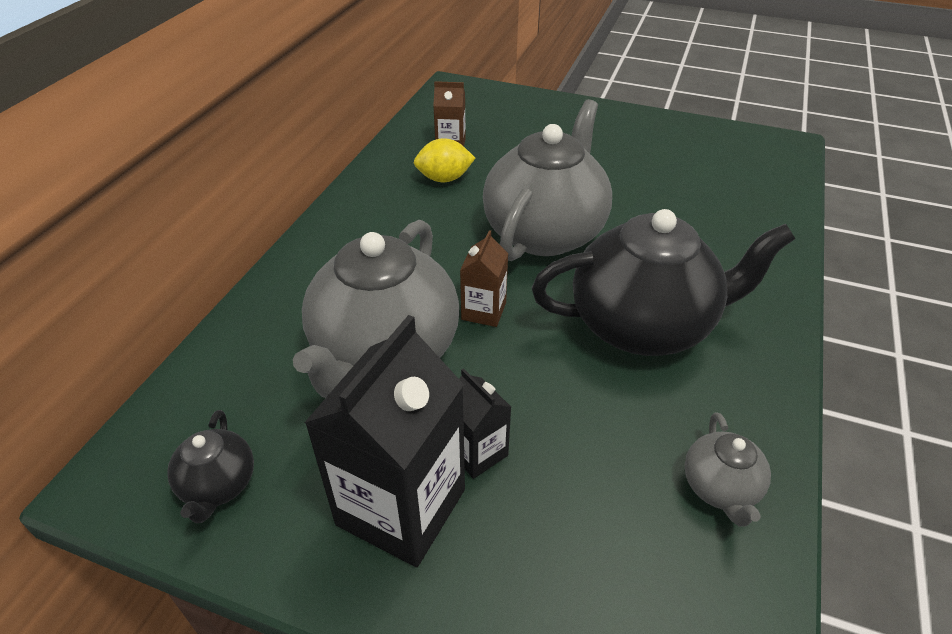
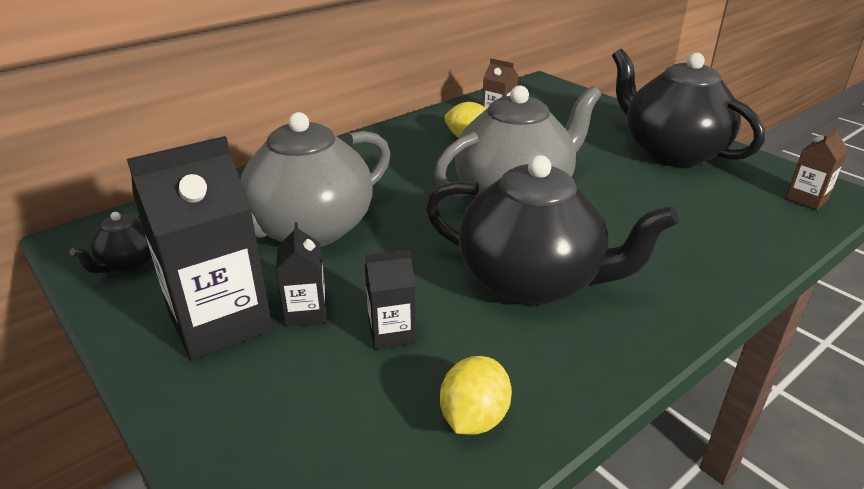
camera: 30 degrees right, 10 degrees down
brown carton [460,230,508,327] -> brown carton moved to [785,126,849,210]
grey teapot [685,412,771,527] -> yellow lemon [440,356,512,435]
none -> black carton [365,250,416,350]
none -> black teapot [612,49,765,167]

